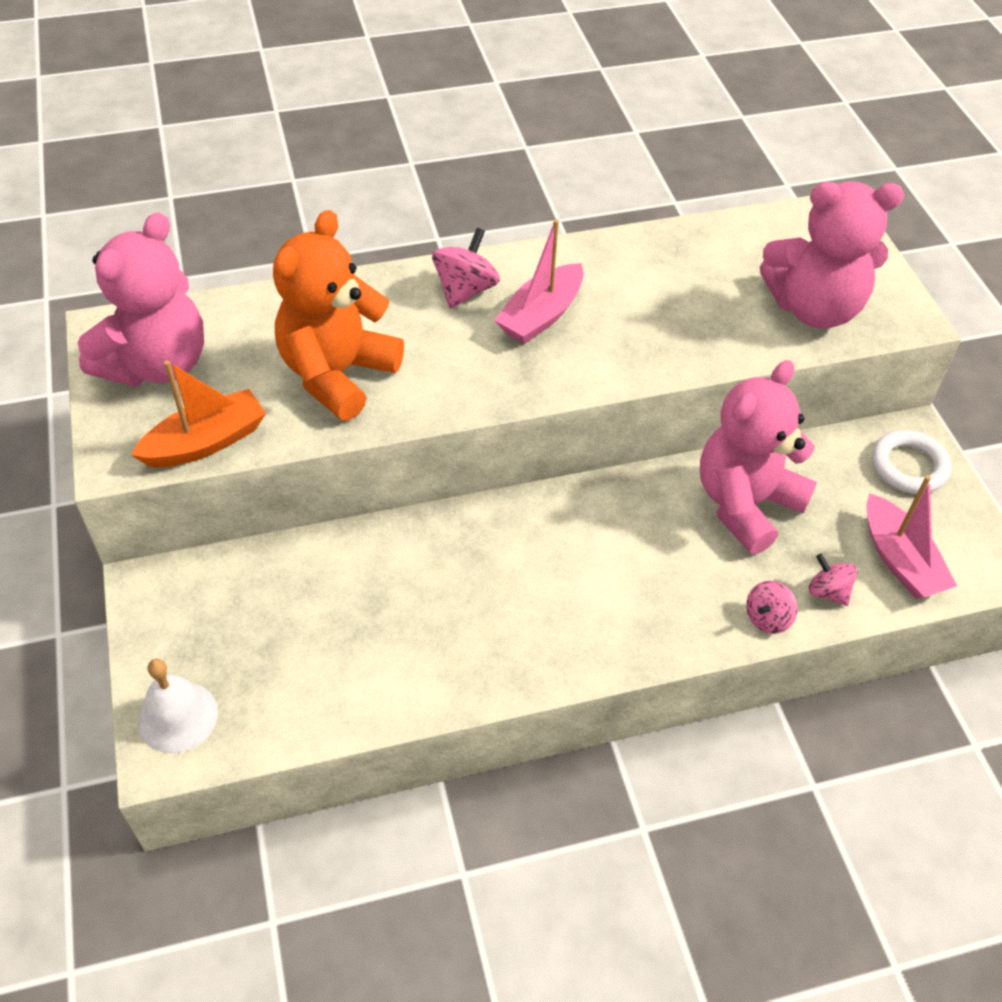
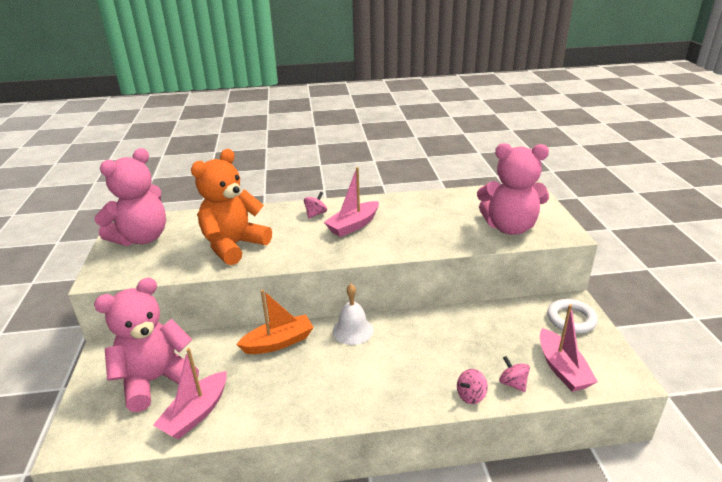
camera: 10 degrees right, 20 degrees down
orange boat [131,360,266,467] -> orange boat moved to [236,289,314,354]
white bell [138,659,218,753] -> white bell moved to [333,284,374,345]
pink spinning top [432,228,500,309] -> pink spinning top [304,192,327,219], size x0.66
pink teddy bear [700,360,817,554] -> pink teddy bear moved to [94,278,199,412]
none -> pink boat [153,348,227,439]

